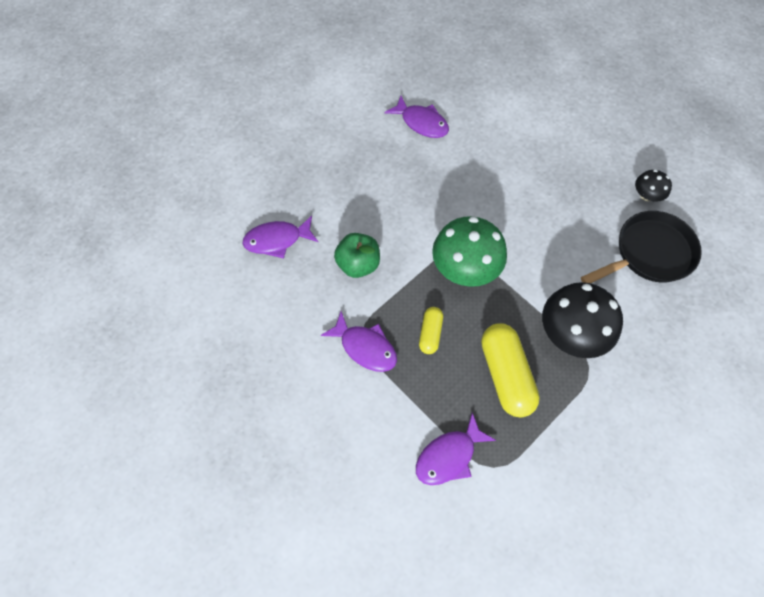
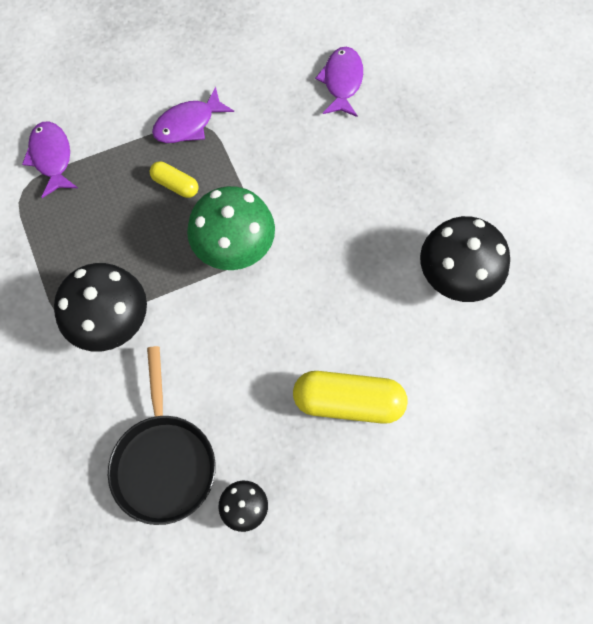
camera: 110 degrees right, 5 degrees up
green apple [334,233,380,278] -> none
purple fish [385,96,449,138] -> black mushroom [420,216,510,302]
yellow capsule [481,323,540,417] -> yellow capsule moved to [293,371,407,424]

